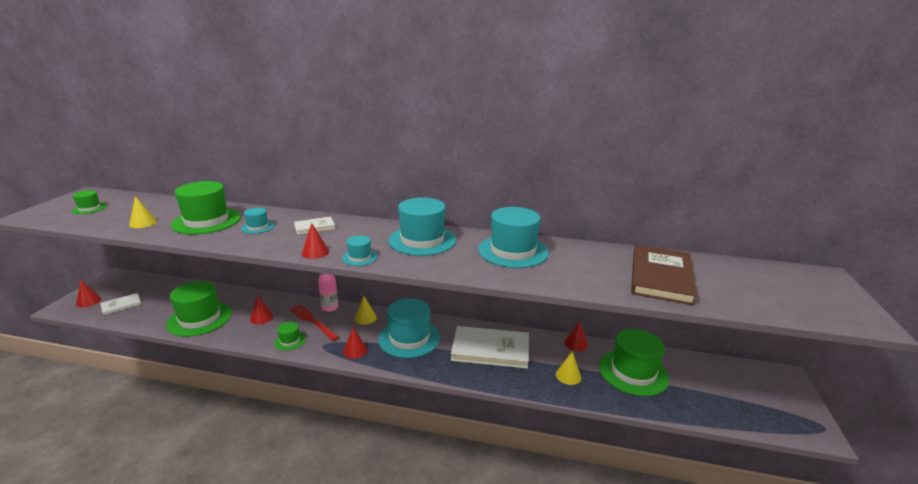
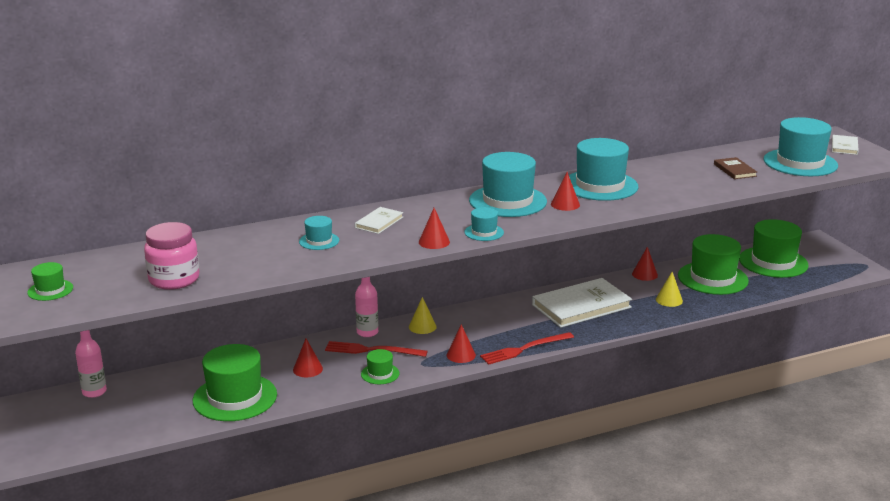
camera: 35 degrees left, 0 degrees up
red cone [76,280,101,308] -> red cone moved to [551,172,580,211]
white book [100,293,141,315] -> white book moved to [832,135,859,155]
yellow cone [129,196,157,228] -> pink jar [144,222,199,290]
green hat [171,181,241,234] -> green hat moved to [739,219,809,278]
turquoise hat [378,298,440,358] -> turquoise hat moved to [763,117,838,176]
brown book [631,245,697,305] -> brown book [714,157,758,179], size x0.48
none -> pink bottle [75,330,107,398]
none -> red fork [480,332,574,365]

